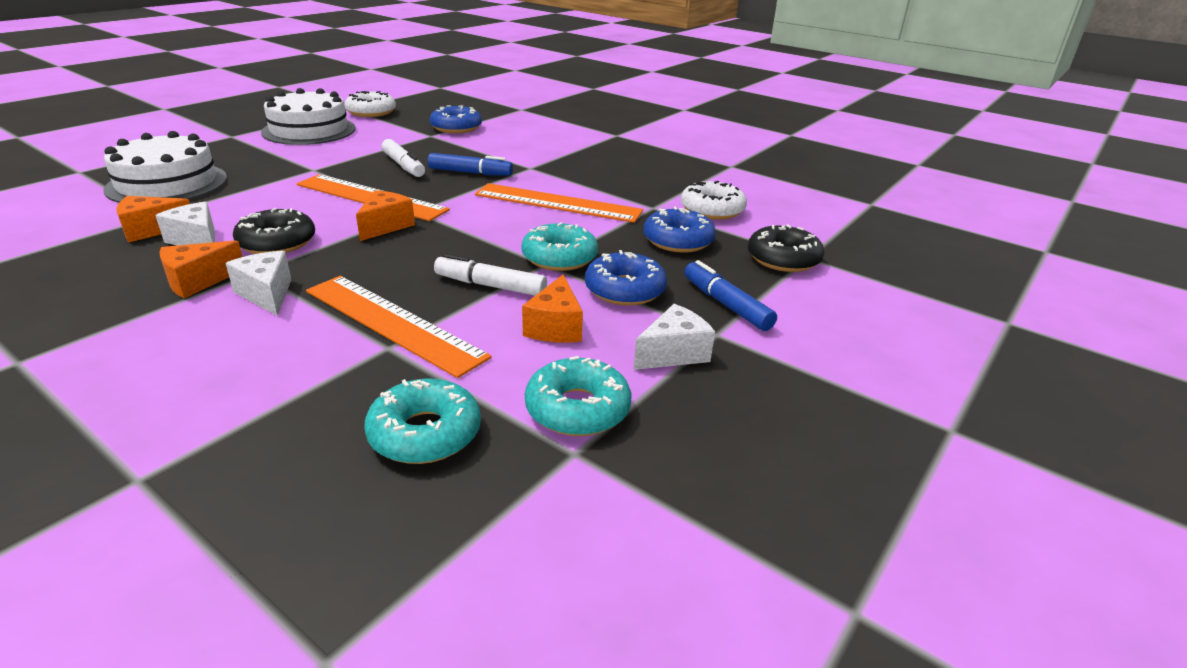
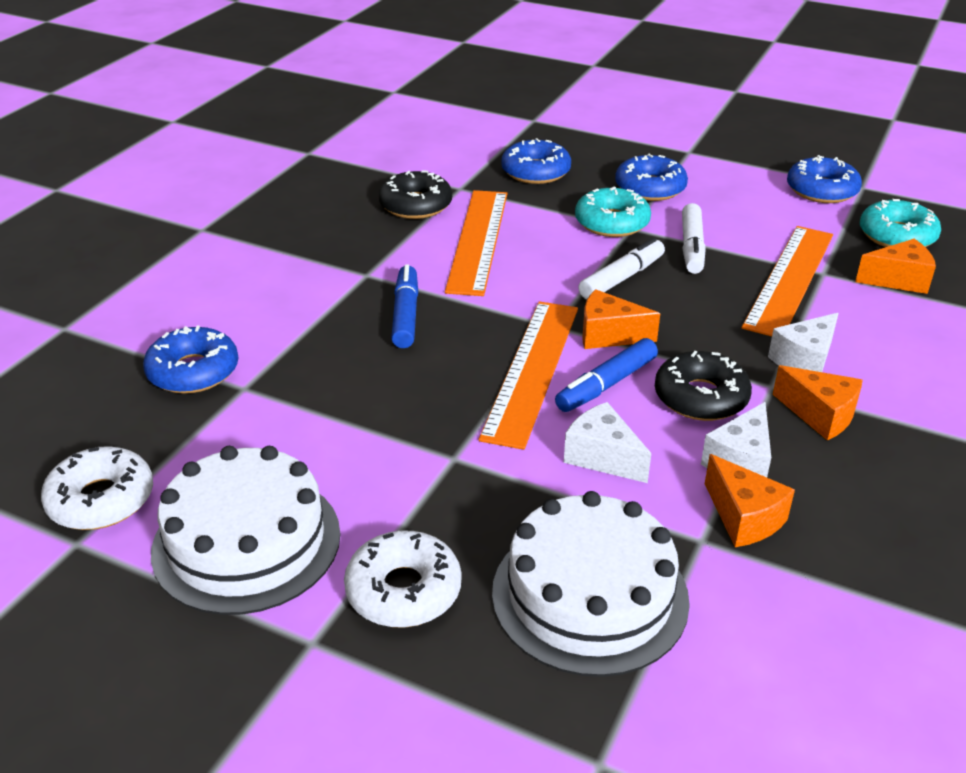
camera: 100 degrees left, 5 degrees up
white marker [381,139,425,177] -> white marker moved to [578,238,665,299]
orange cheese [522,274,583,343] -> orange cheese moved to [855,239,936,294]
turquoise donut [525,356,631,436] -> blue donut [787,155,862,203]
white cheese [634,304,715,370] -> white cheese moved to [564,402,651,483]
white donut [681,181,747,220] -> white donut moved to [344,530,461,628]
blue marker [684,260,777,331] -> blue marker moved to [555,338,658,412]
black donut [748,224,824,272] -> black donut moved to [378,171,452,219]

